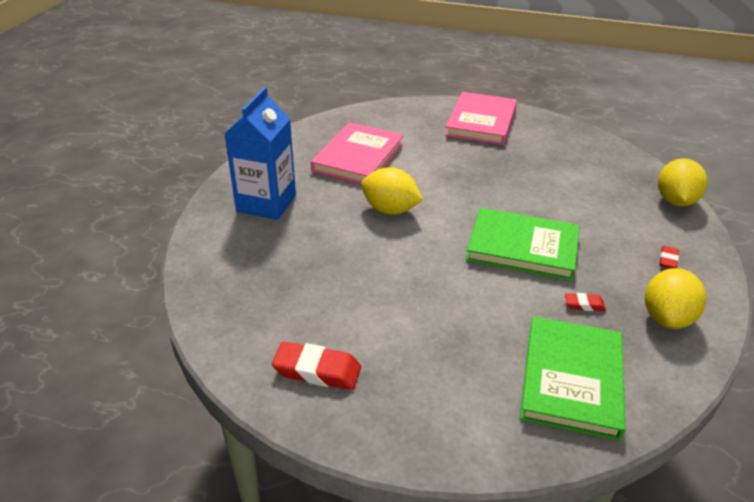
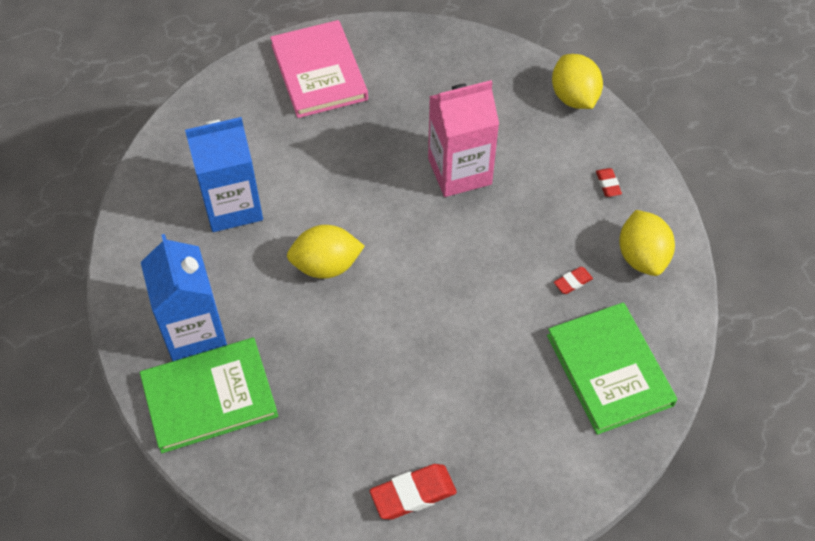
camera: 35 degrees left, 20 degrees up
pink book [311,123,404,184] -> blue carton [185,117,263,232]
green book [466,208,580,281] -> green book moved to [140,338,278,453]
none -> pink carton [428,80,499,197]

